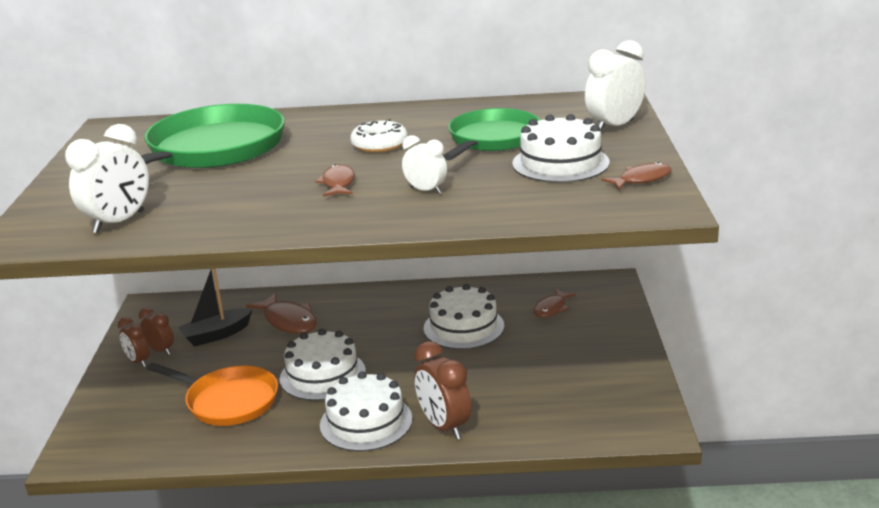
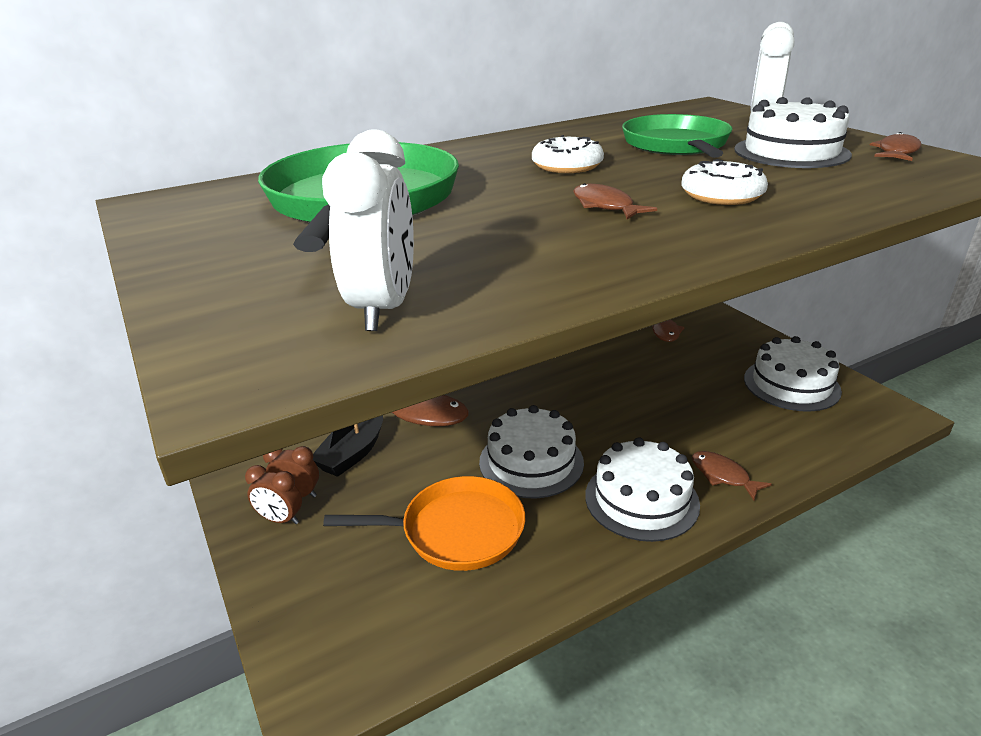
camera: 30 degrees left, 5 degrees up
white clock [402,135,447,194] -> white donut [681,159,768,205]
brown clock [414,341,471,440] -> brown fish [692,451,772,500]
white cake [424,284,504,349] -> white cake moved to [744,336,842,412]

